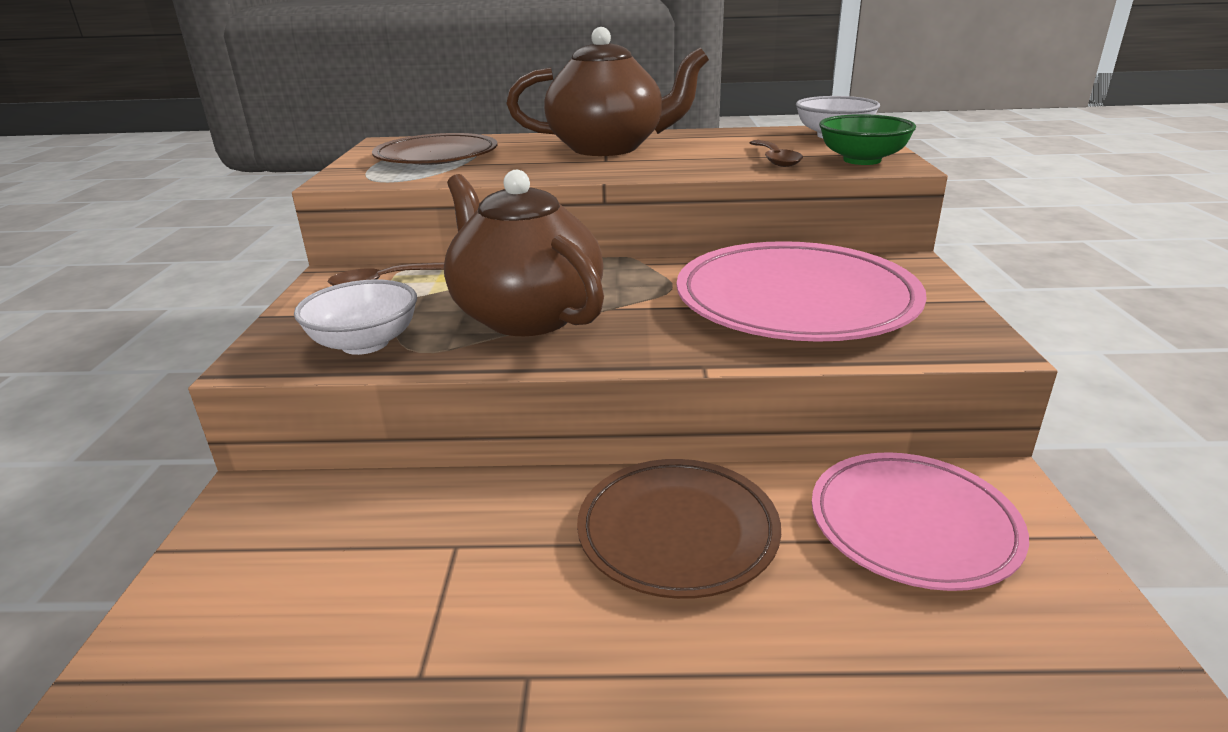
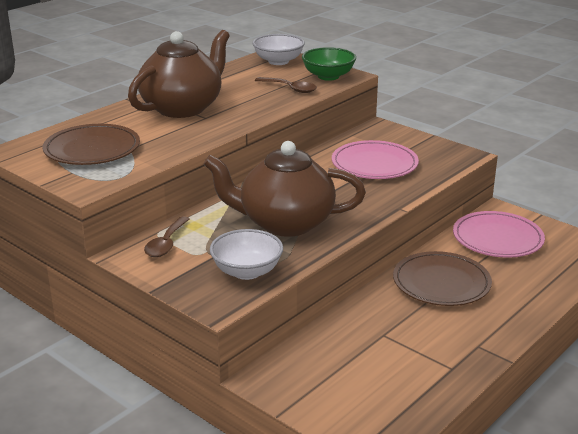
camera: 50 degrees left, 0 degrees up
pink plate [677,241,927,342] -> pink plate [332,140,419,179], size x0.66

